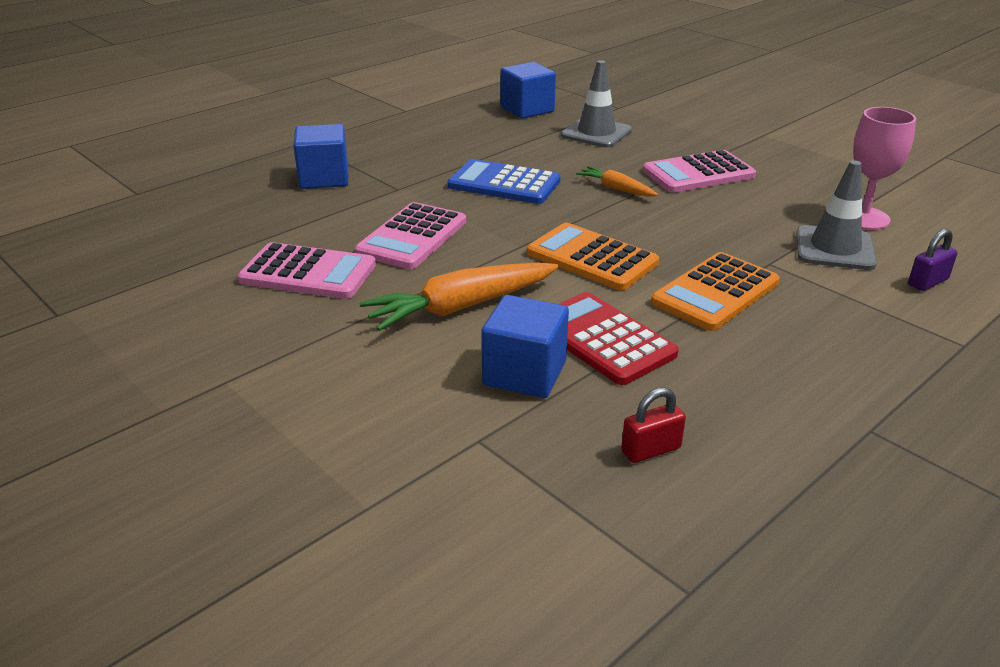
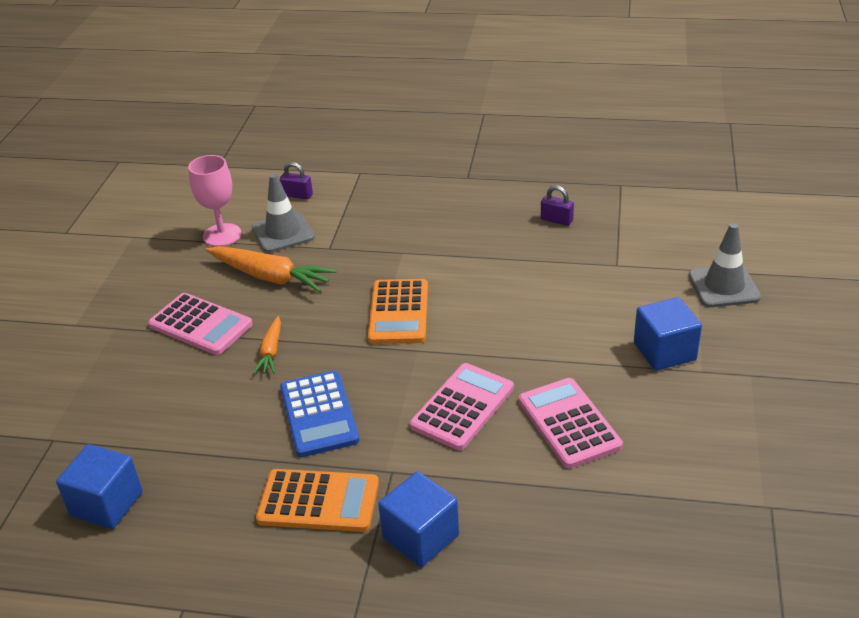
camera: 125 degrees left, 5 degrees up
pink calculator [355,202,466,269] -> pink calculator turned 45 degrees counterclockwise [410,363,514,450]
orange carrot [359,262,559,331] -> orange carrot moved to [206,246,337,292]
blue cube [481,295,569,398] -> blue cube moved to [634,297,702,371]
red calculator [559,292,679,385] -> none
grey traffic cone [561,60,632,148] -> grey traffic cone moved to [689,223,761,307]
red padlock [621,388,686,463] -> purple padlock [541,185,574,226]
orange calculator [651,252,780,331] -> orange calculator moved to [256,469,379,532]

